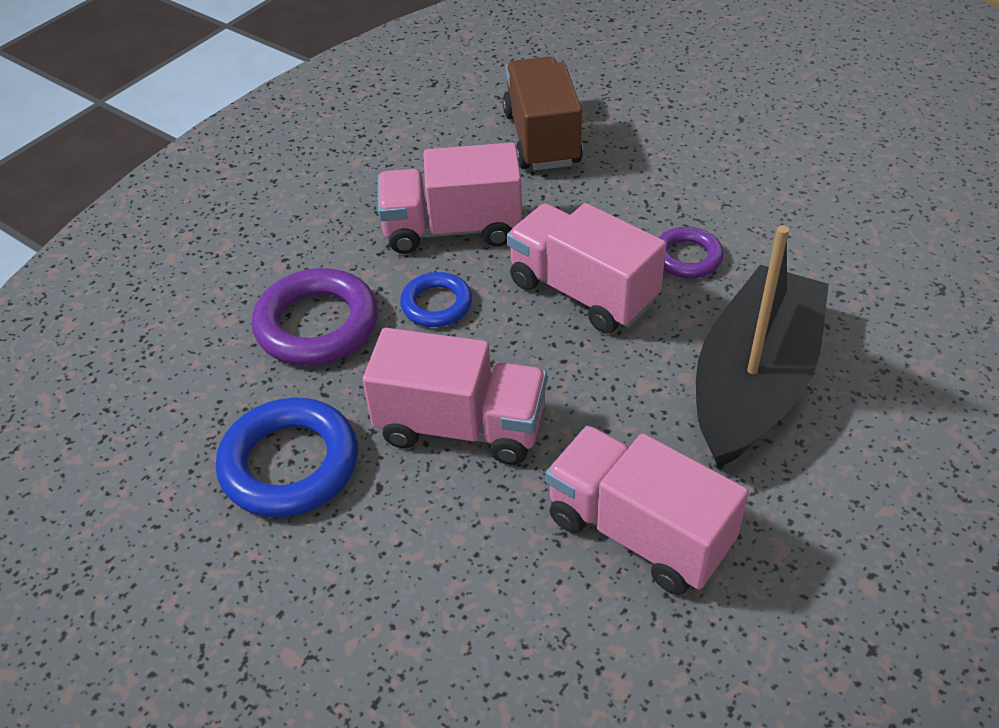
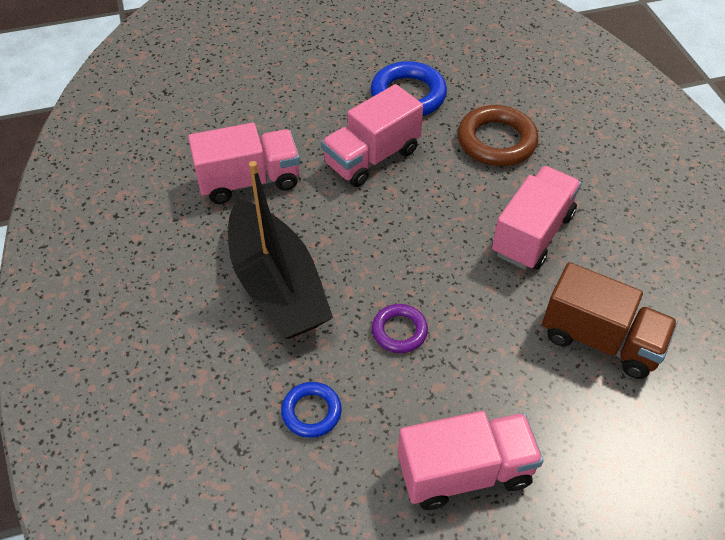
camera: 125 degrees right, 5 degrees up
purple ring [252,268,378,366] -> brown ring [458,105,538,166]
blue ring [400,272,472,327] -> blue ring moved to [281,382,342,438]
pink truck [507,203,666,333] -> pink truck moved to [398,411,543,510]

